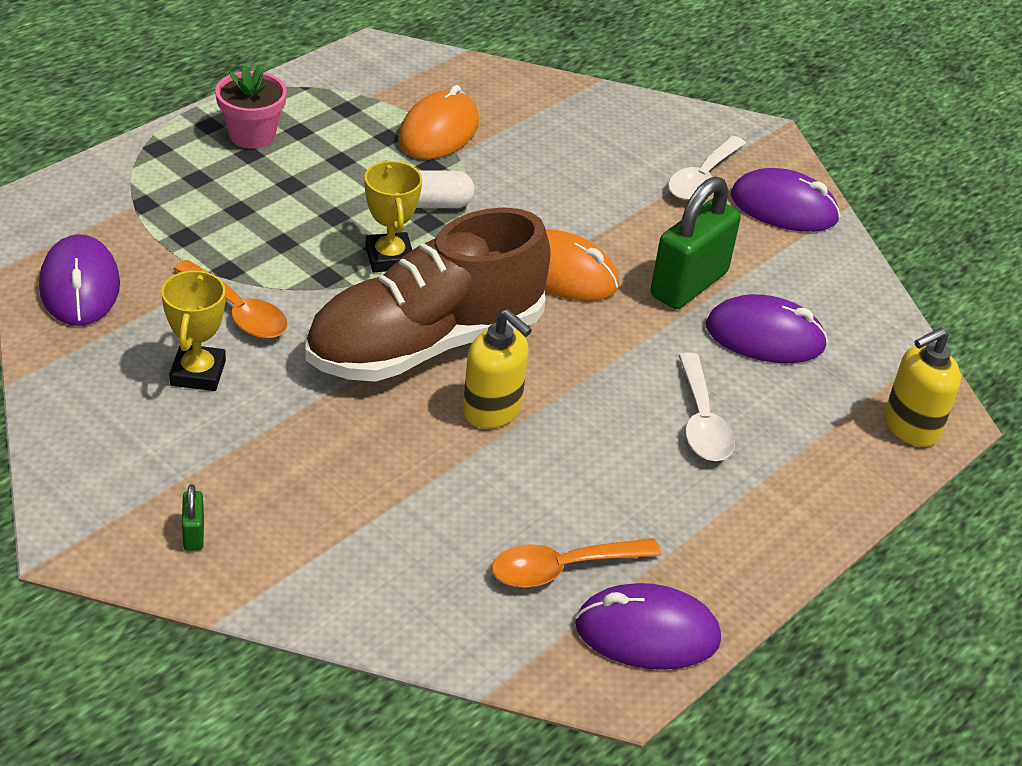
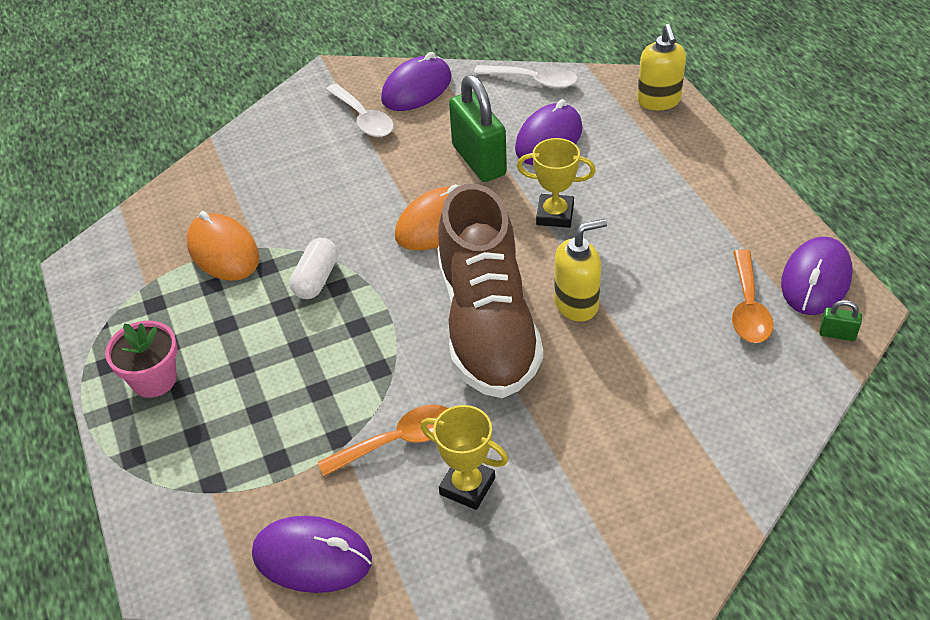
camera: 60 degrees left, 5 degrees up
green padlock [182,484,204,551] -> green padlock moved to [819,300,862,341]
yellow trophy [365,160,422,272] -> yellow trophy moved to [517,138,596,228]
white spoon [678,353,735,461] -> white spoon moved to [474,65,577,89]

